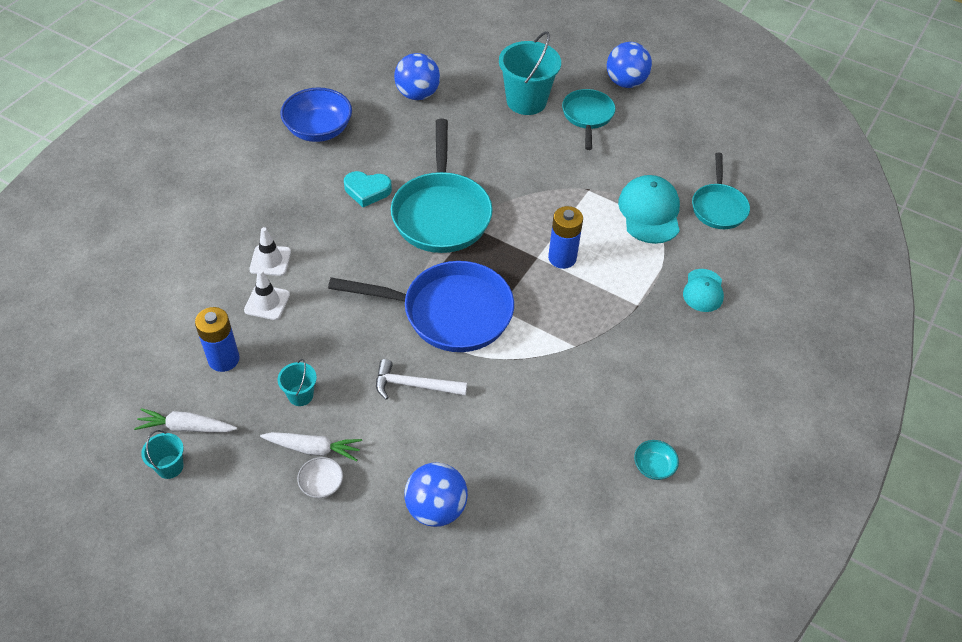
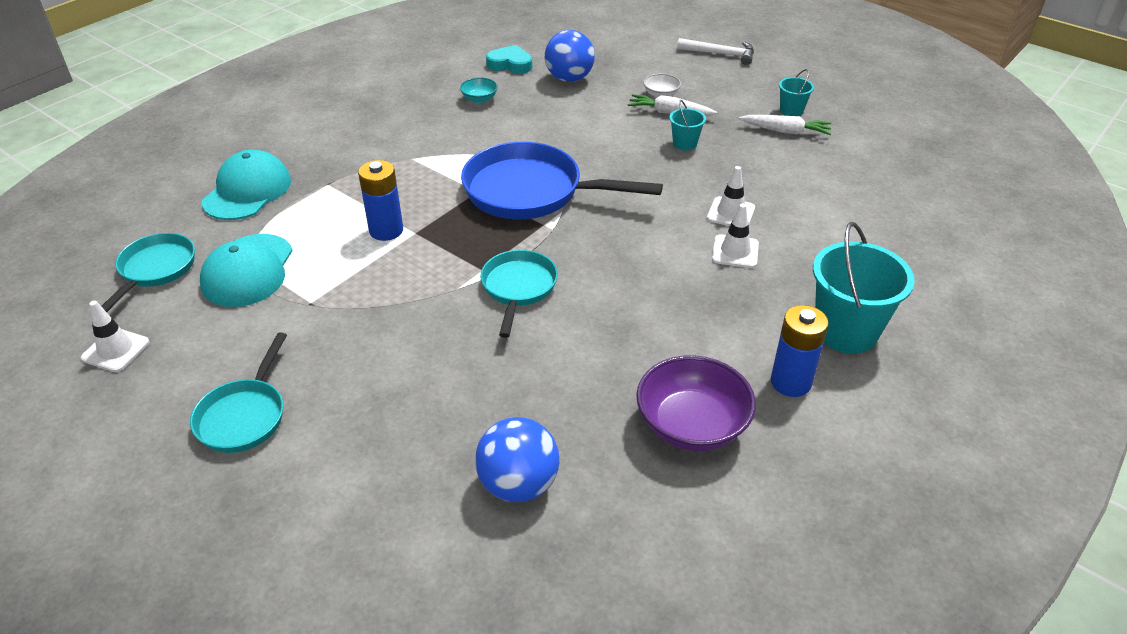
camera: 170 degrees left, 10 degrees down
blue battery [195,307,240,372] -> blue battery moved to [771,305,829,397]
blue bowl [280,87,352,142] -> purple bowl [636,355,756,451]
turquoise heart [344,171,392,207] -> turquoise heart moved to [486,45,532,74]
white hammer [376,359,468,400] -> white hammer moved to [677,38,754,65]
turquoise pan [391,119,493,253] -> turquoise pan [480,250,558,338], size x0.58
turquoise bucket [499,31,561,115] -> turquoise bucket moved to [813,222,915,354]
blue ball [607,42,652,88] -> none
turquoise bowl [634,440,679,480] -> turquoise bowl moved to [460,77,498,103]
turquoise cap [683,269,724,312] -> turquoise cap [202,150,291,220], size x1.63
none -> white traffic cone [81,301,150,372]

